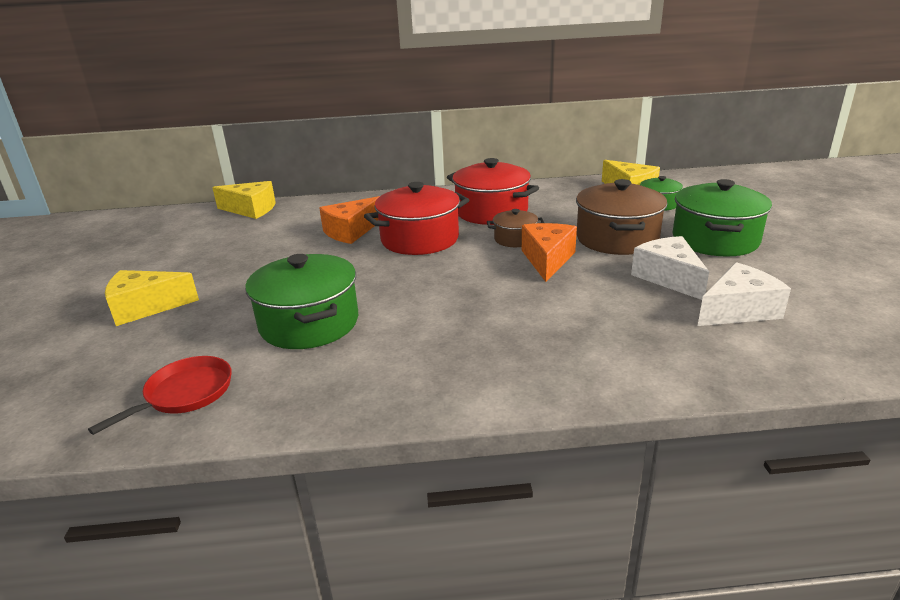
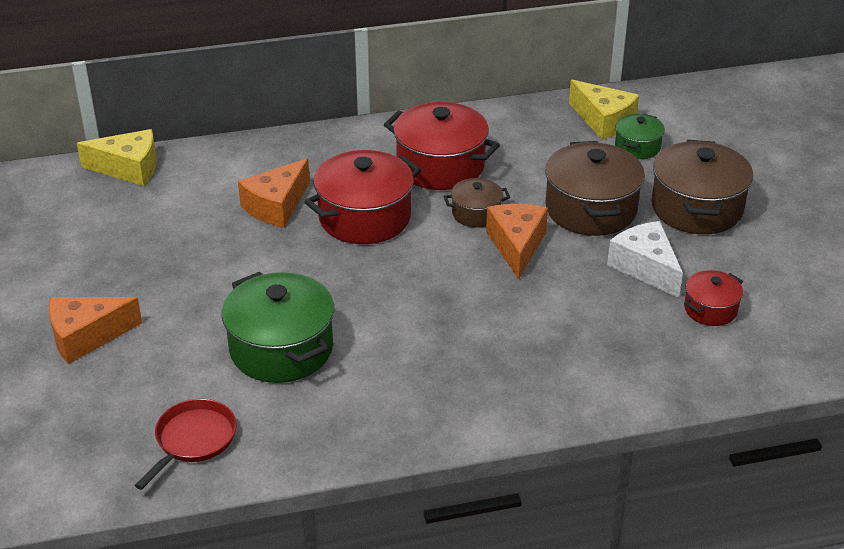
camera: 10 degrees left, 10 degrees up
yellow cheese [105,270,199,326] -> orange cheese [49,297,142,364]
green pot [672,179,772,257] -> brown pot [651,140,753,234]
white cheese [698,262,791,326] -> red pot [684,270,743,326]

